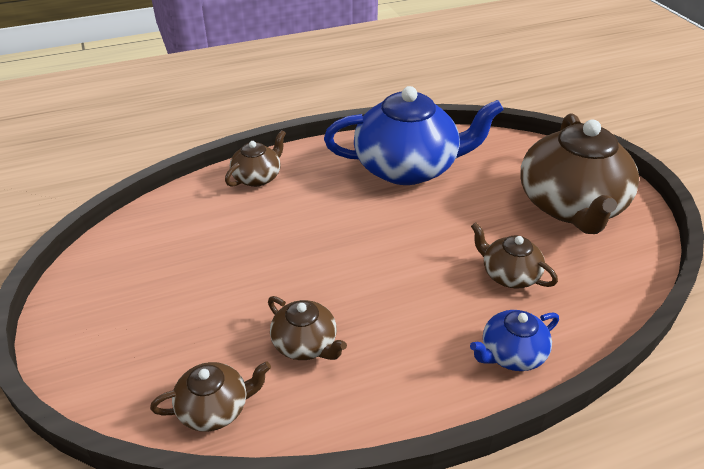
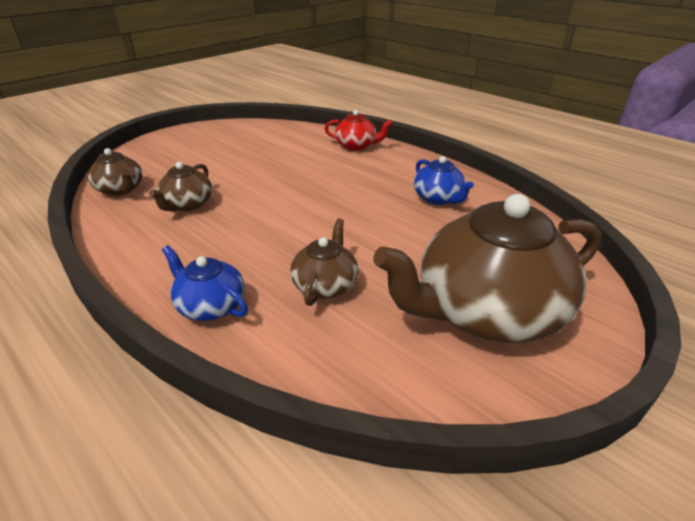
camera: 65 degrees right, 5 degrees down
brown teapot [225,130,286,187] -> red teapot [324,110,393,151]
blue teapot [324,86,504,185] -> blue teapot [414,156,474,205], size x0.48

